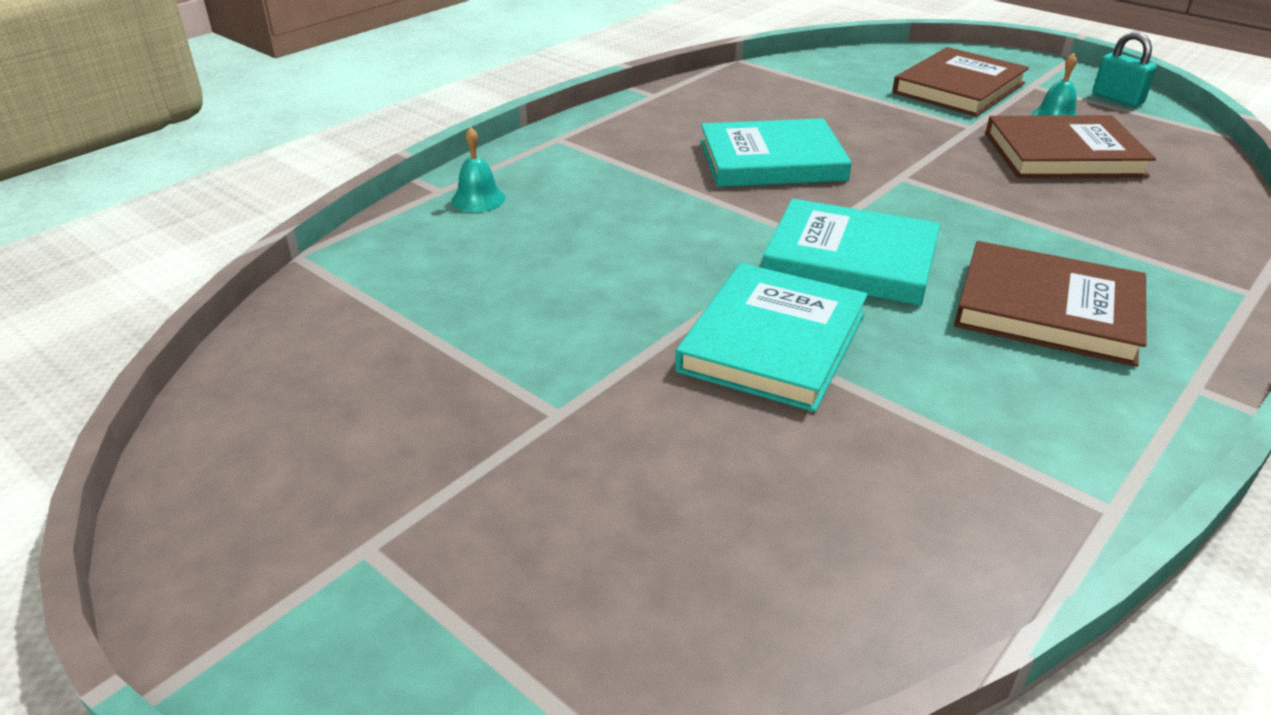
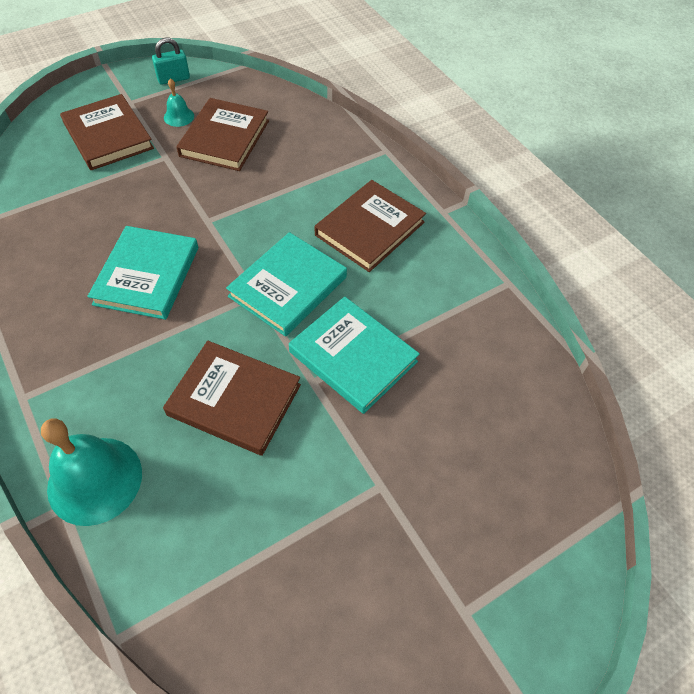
camera: 75 degrees left, 20 degrees up
turquoise bell [452,127,506,212] -> turquoise bell [41,418,142,526], size x2.06
none -> brown book [163,341,301,456]

